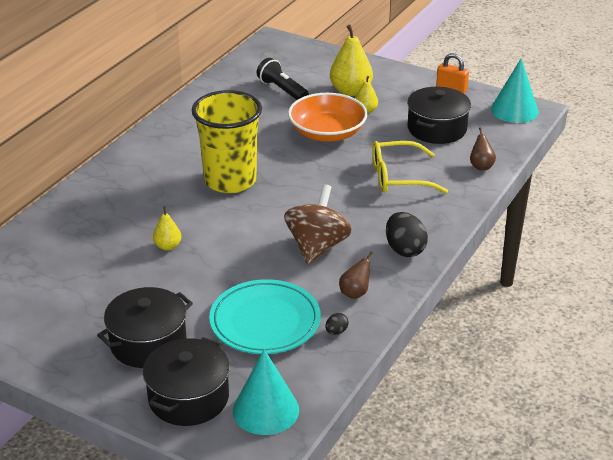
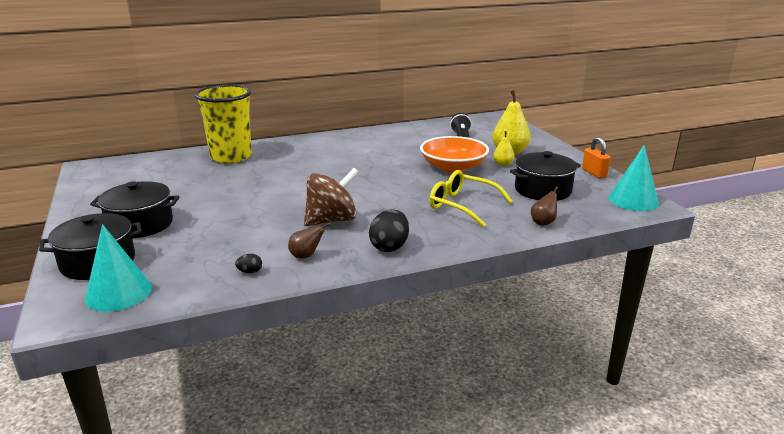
camera: 40 degrees right, 10 degrees down
yellow pear [153,206,181,251] -> none
yellow cup [192,90,262,193] -> yellow cup moved to [195,85,252,163]
turquoise plate [209,279,321,354] -> none

